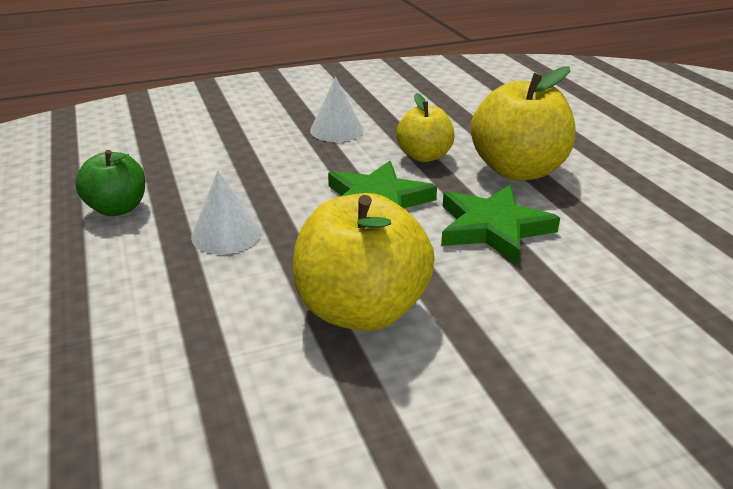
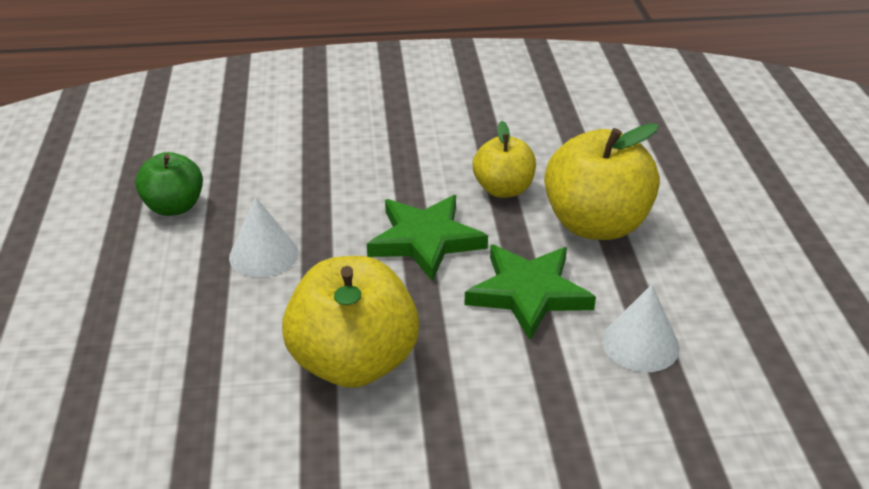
camera: 15 degrees right, 5 degrees up
white cone [310,77,363,142] -> white cone moved to [602,284,680,372]

